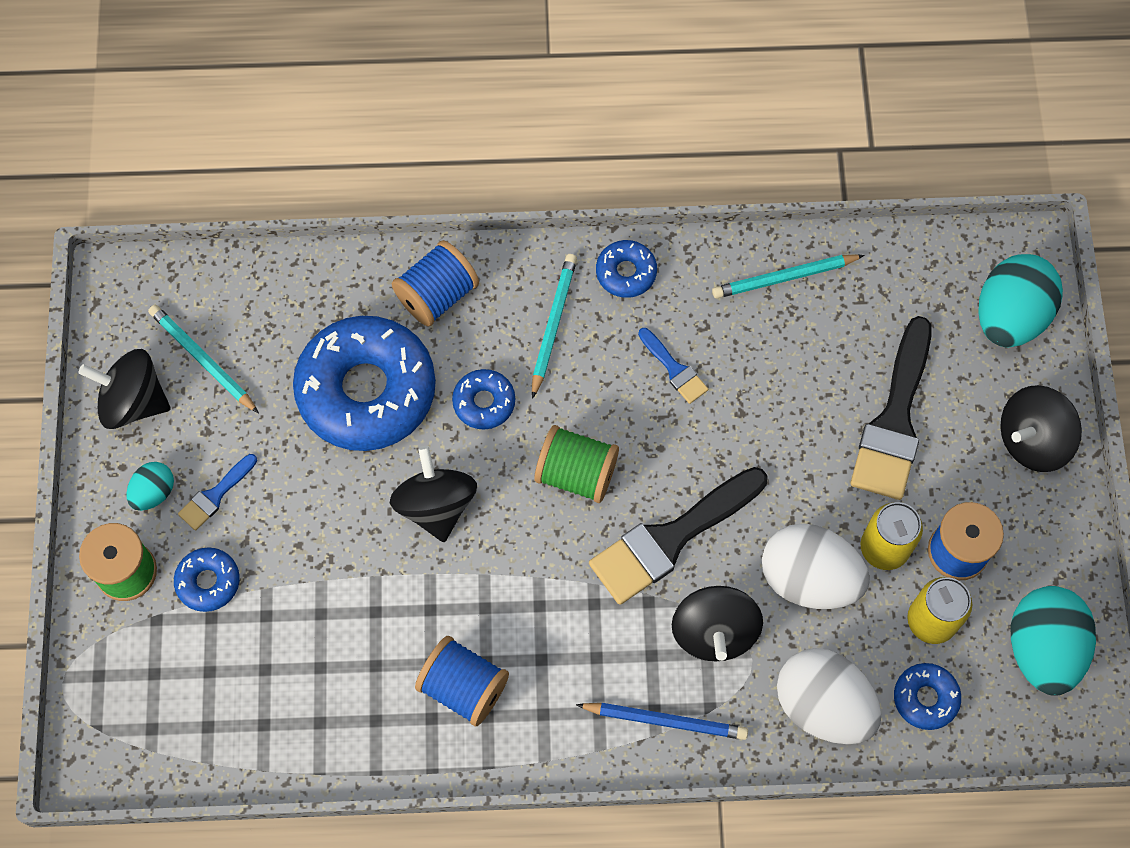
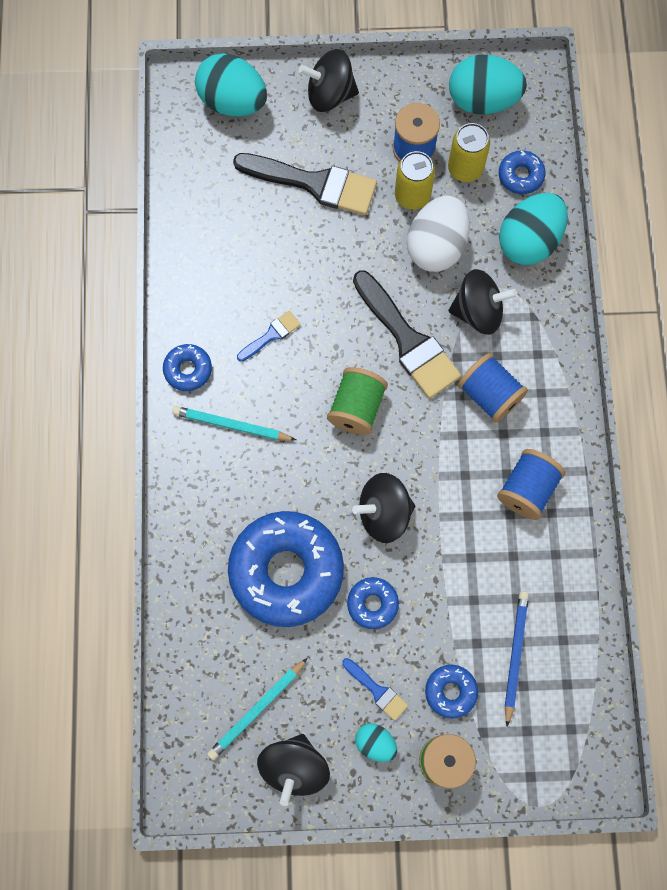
camera: 90 degrees left, 5 degrees up
blue spool [392,240,479,326] -> blue spool moved to [458,353,528,423]
blue donut [452,369,515,429] -> blue donut moved to [347,577,399,629]
blue pencil [576,703,748,740] -> blue pencil moved to [505,591,529,727]
turquoise pencil [712,255,865,299] -> none
white egg [777,648,881,744] -> turquoise egg [499,193,568,265]
black spinning top [1000,385,1082,472] -> black spinning top turned 120 degrees clockwise [299,49,359,112]

